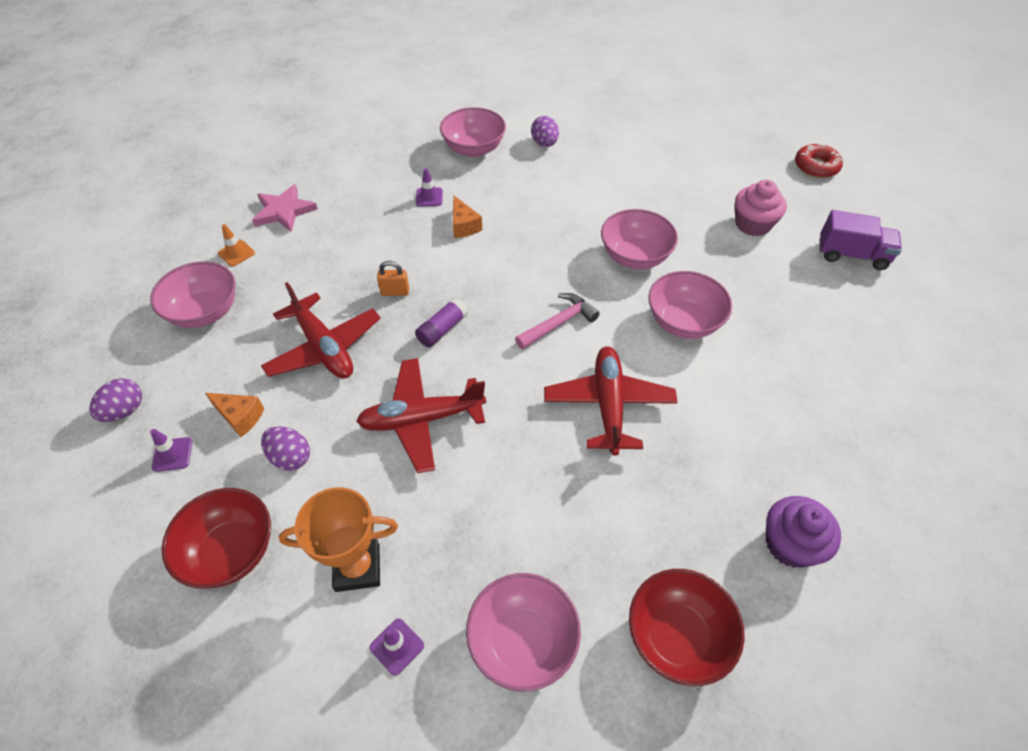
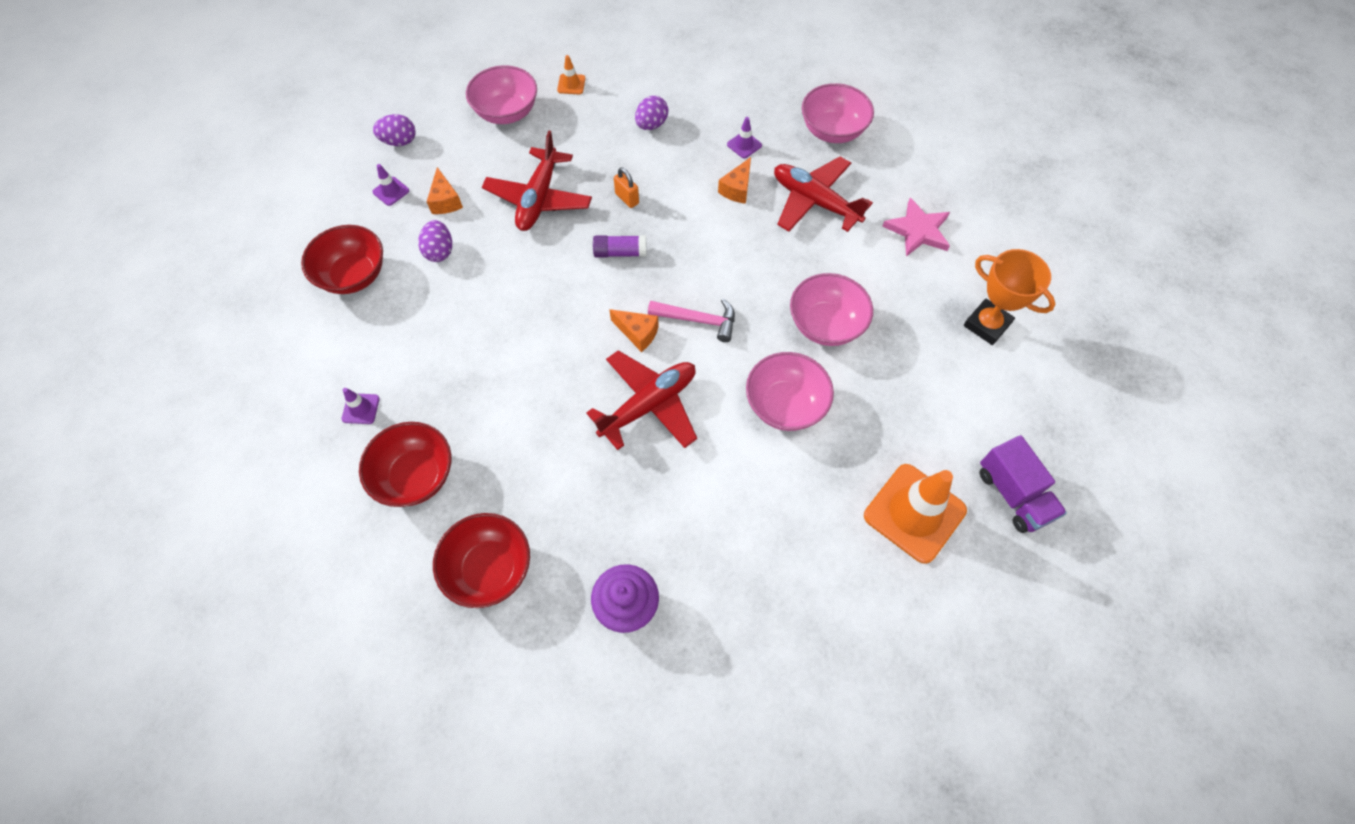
camera: 50 degrees right, 10 degrees up
pink star [252,184,318,232] -> pink star moved to [882,198,950,257]
orange trophy [279,487,398,592] -> orange trophy moved to [964,249,1055,345]
red plane [356,358,486,473] -> red plane moved to [774,157,873,232]
pink bowl [466,573,581,691] -> red bowl [359,422,451,507]
purple egg [531,116,559,147] -> purple egg moved to [635,96,668,130]
pink cupcake [735,180,787,236] -> none
red donut [795,143,843,178] -> none
none -> orange cheese [609,309,659,352]
none -> orange traffic cone [864,464,967,564]

